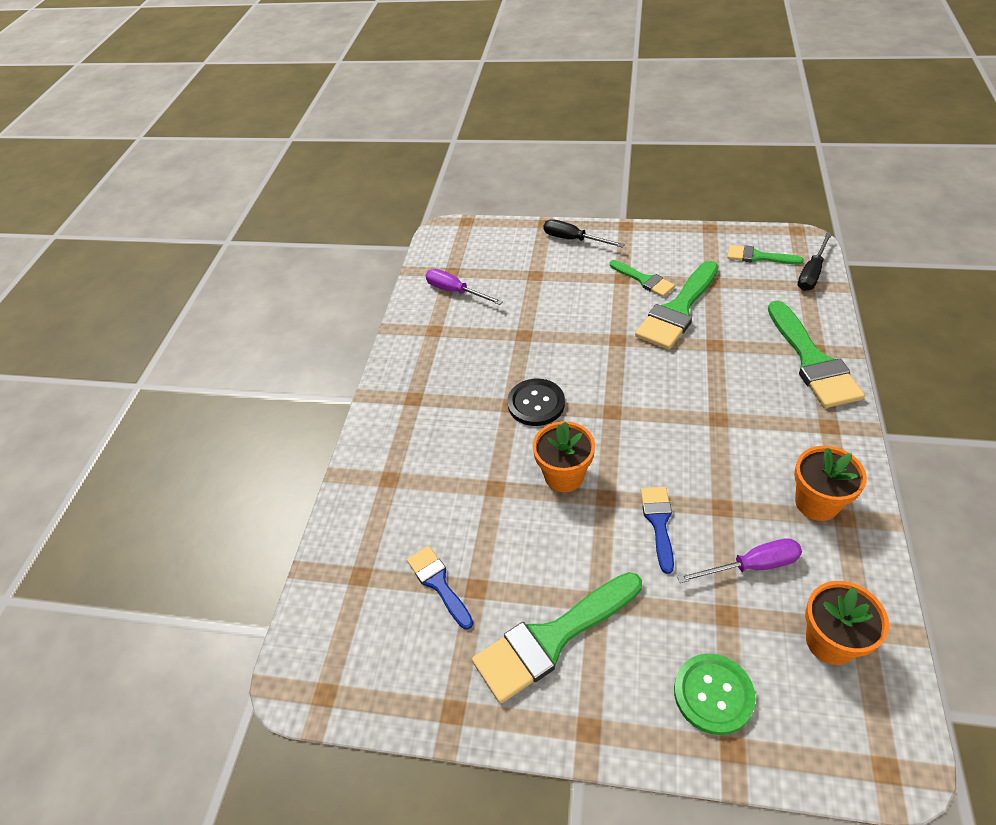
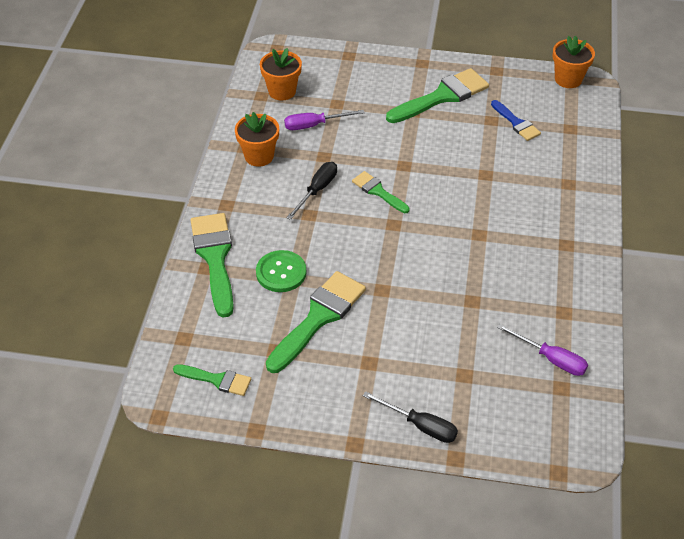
camera: 175 degrees right, 0 degrees up
black button [507,379,565,426] -> none
orange flower pot [533,421,595,492] -> orange flower pot moved to [553,36,595,88]
green brush [610,260,675,297] -> green brush moved to [352,171,410,213]
blue brush [641,487,674,574] -> none
green button [674,653,756,735] -> green button moved to [256,250,306,292]
black screwdriver [798,233,832,291] -> black screwdriver moved to [286,162,337,220]

